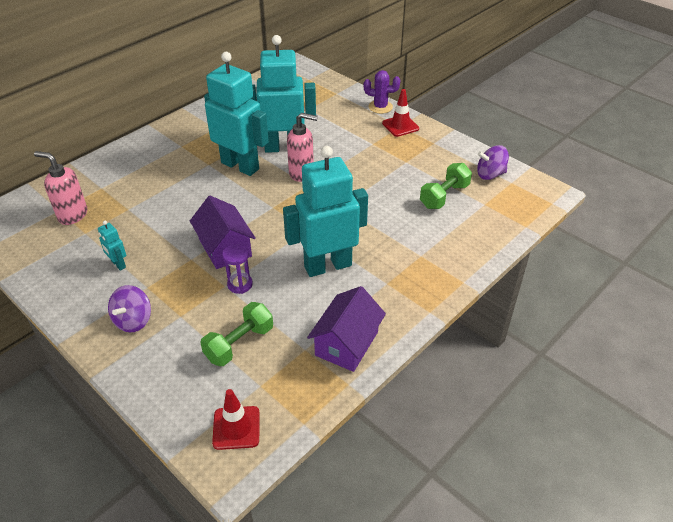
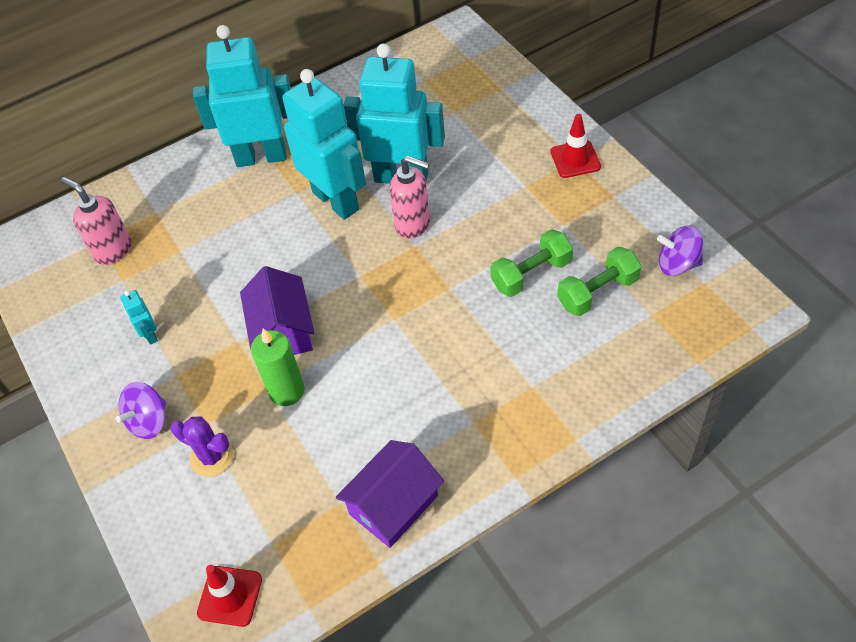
camera: 20 degrees right, 10 degrees up
green dumbbell [200,302,273,366] -> green dumbbell moved to [490,229,573,297]
purple hourglass [222,244,253,294] -> green candle [251,328,305,406]
turquoise robot [283,146,368,277] -> turquoise robot moved to [193,25,291,167]
purple cactus [364,70,400,114] -> purple cactus moved to [171,416,234,477]

